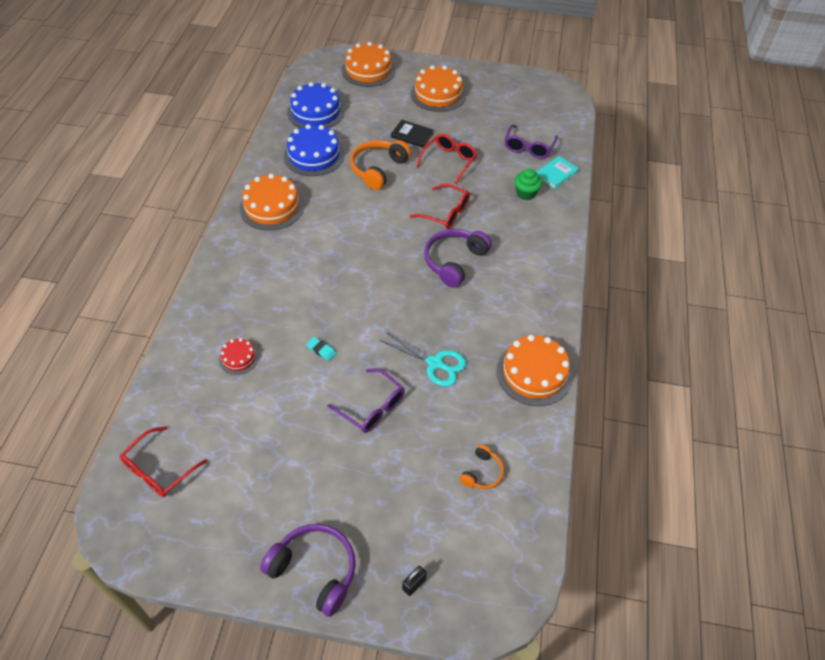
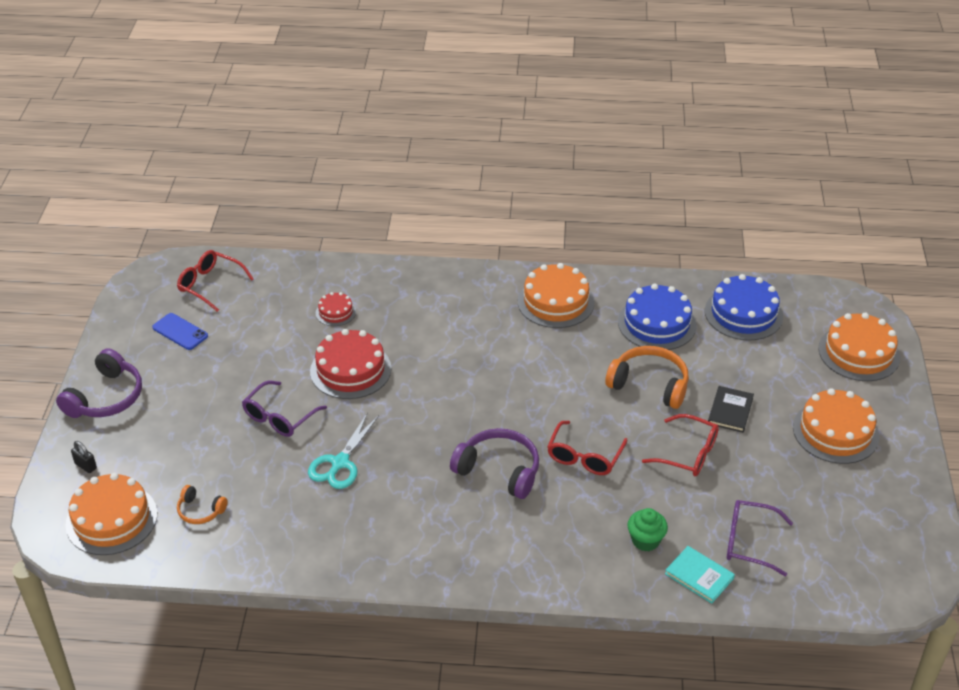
camera: 85 degrees right, 10 degrees down
turquoise eraser [306,337,336,361] -> red cake [310,329,391,399]
orange cake [496,335,573,406] -> orange cake moved to [65,473,157,555]
none -> blue phone [152,313,208,350]

